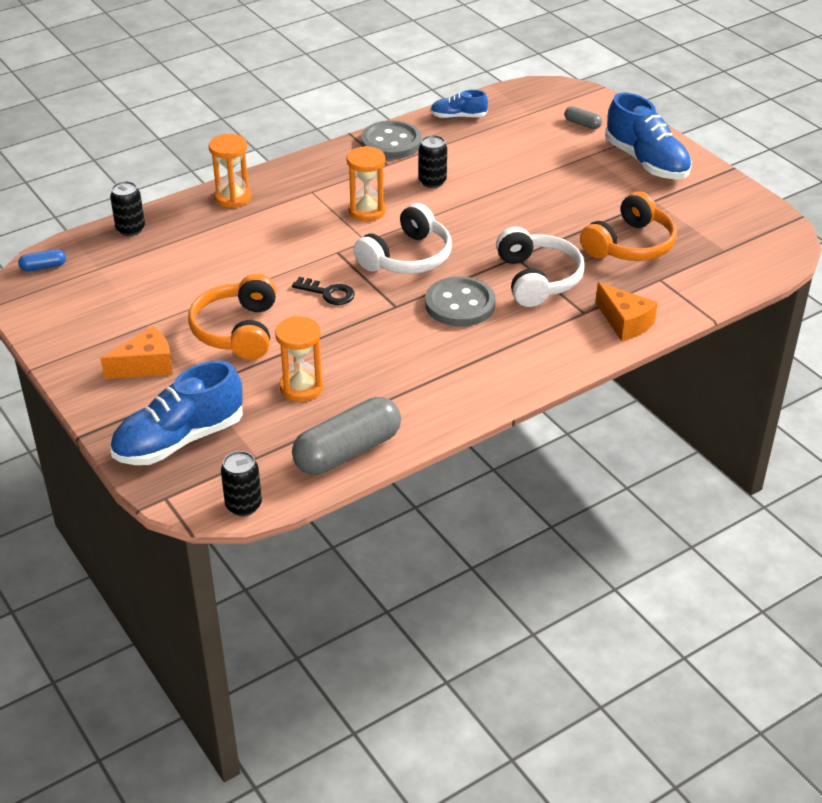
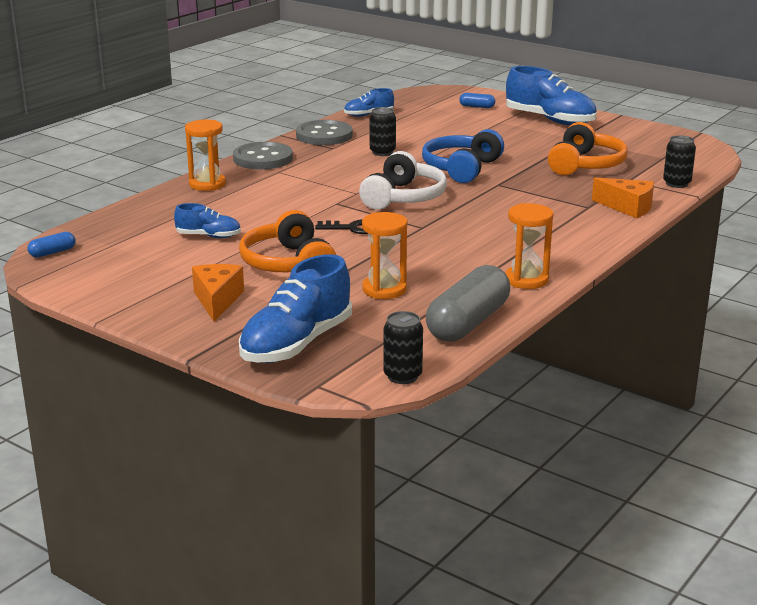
camera: 20 degrees left, 15 degrees down
orange cheese [100,326,173,379] -> orange cheese turned 45 degrees counterclockwise [192,264,244,322]
black can [110,181,145,236] -> black can moved to [663,135,696,188]
orange hourglass [347,146,386,221] -> orange hourglass moved to [505,203,553,289]
grey button [425,276,496,327] -> grey button moved to [233,142,293,169]
white headphones [496,227,585,307] -> none
grey capsule [565,106,602,129] -> blue capsule [459,93,495,108]
none -> blue shoe [174,203,241,238]
none -> blue headphones [422,129,504,183]

